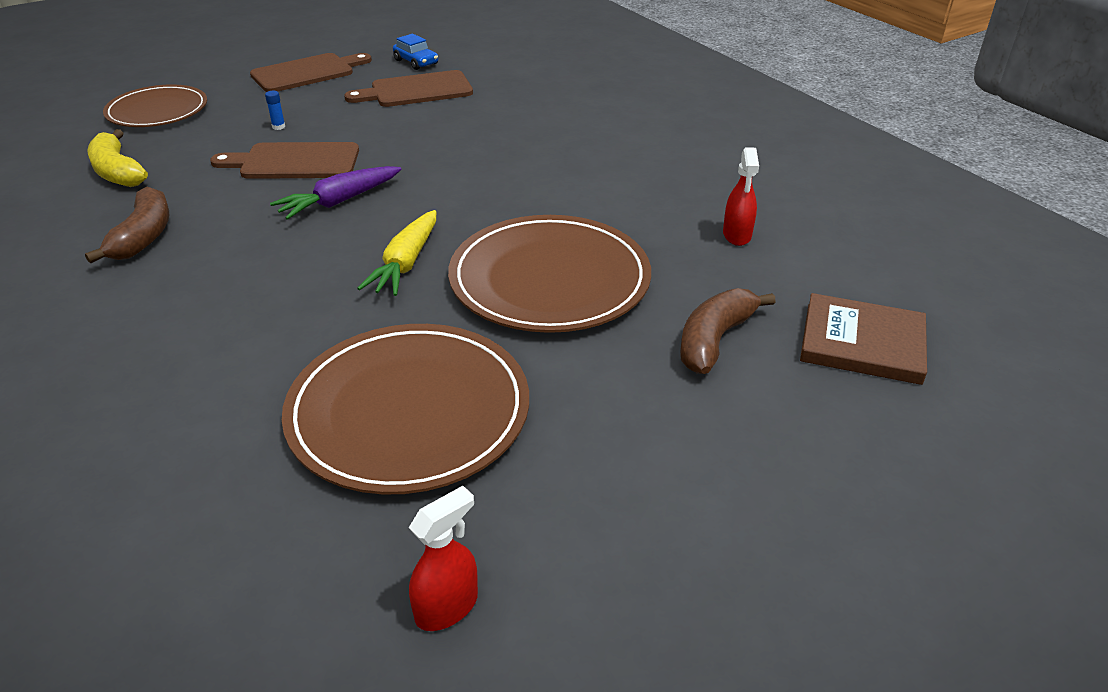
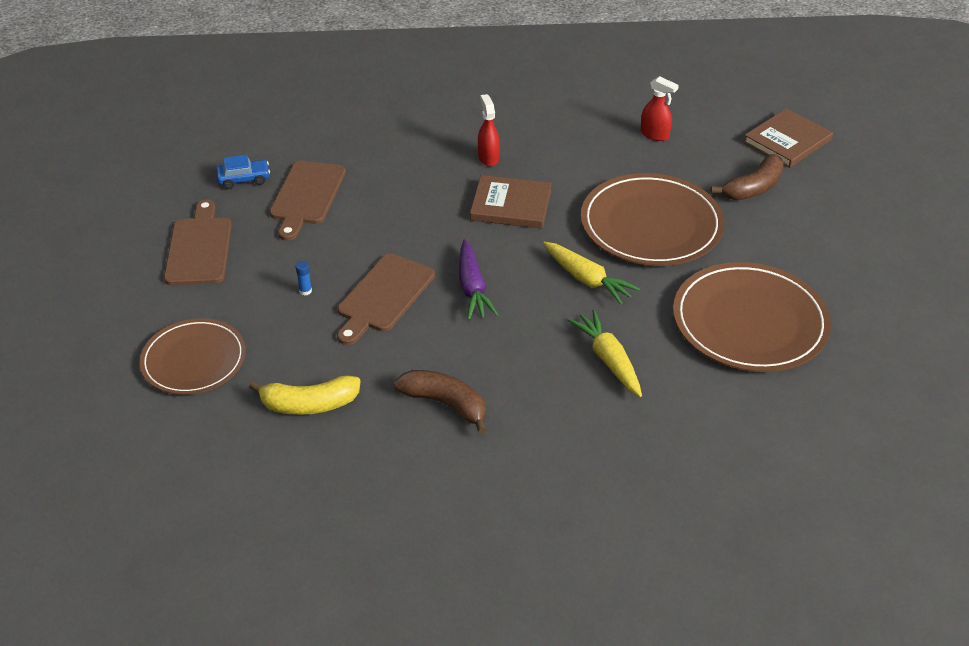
camera: 60 degrees left, 5 degrees up
red spray bottle [409,486,478,631] -> red spray bottle moved to [478,94,500,166]
brown banana [680,288,775,374] -> brown banana turned 105 degrees counterclockwise [711,154,784,200]
none -> brown book [470,175,552,229]
none -> yellow carrot [567,310,642,397]

